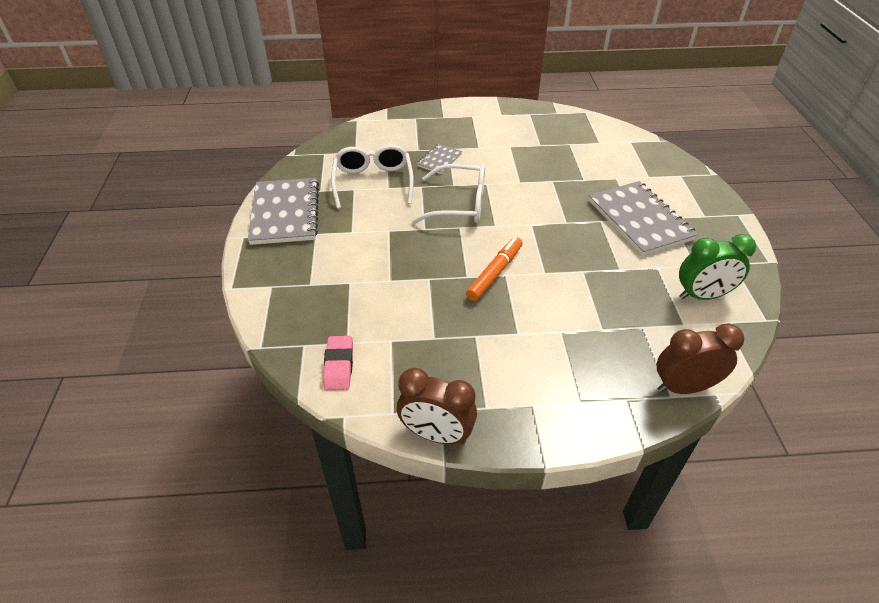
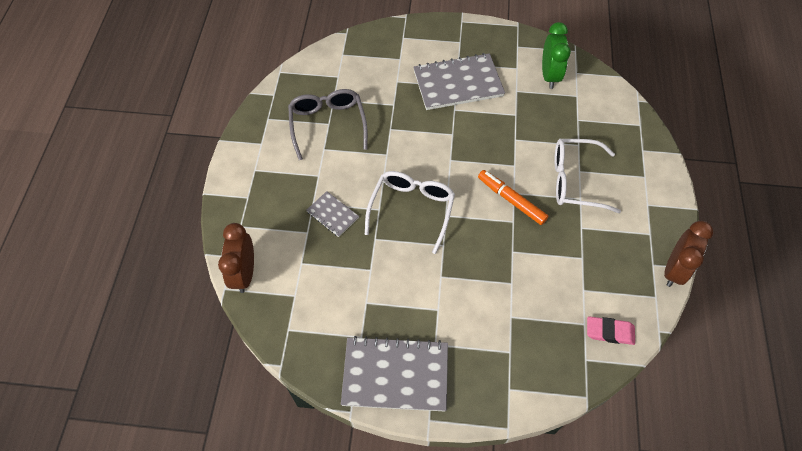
camera: 80 degrees left, 15 degrees up
white glasses [331,144,414,209] -> white glasses moved to [554,139,621,213]
brown clock [657,323,745,394] -> brown clock moved to [218,223,254,293]
none -> grey glasses [288,89,368,160]

